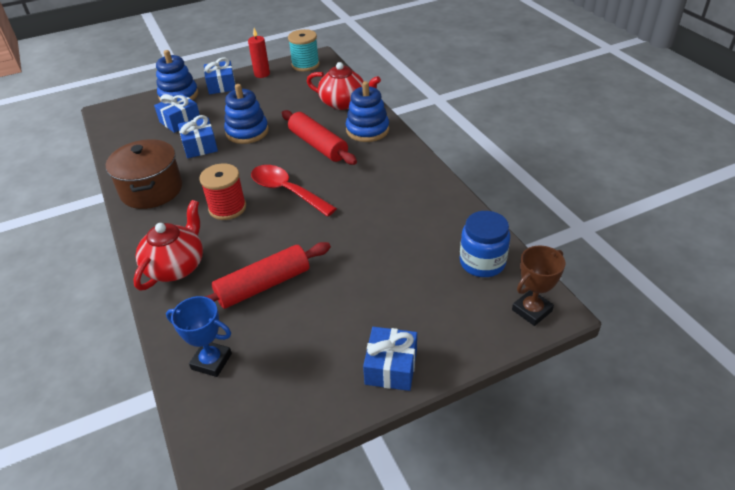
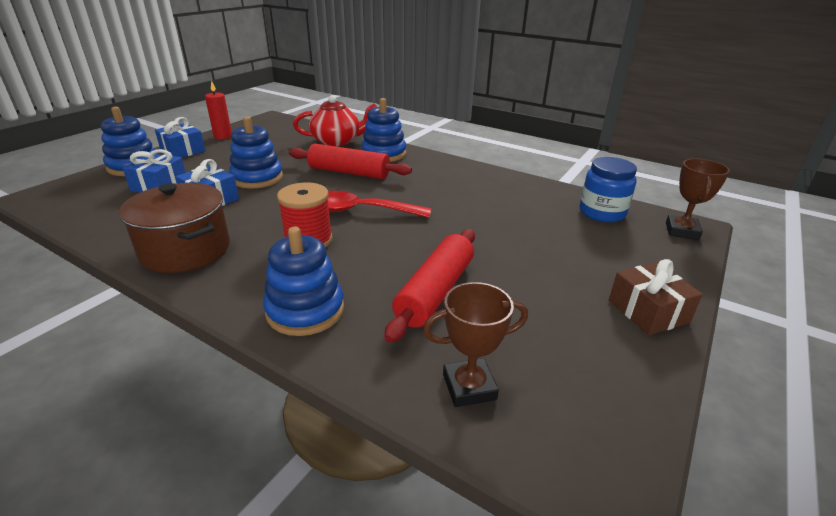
camera: 35 degrees left, 10 degrees down
red teapot [133,200,203,291] -> blue stacking toy [263,227,344,336]
blue trophy [166,296,232,377] -> brown trophy [423,282,528,407]
turquoise spool [288,29,320,72] -> none
blue gift [363,327,417,391] -> brown gift [609,259,703,335]

